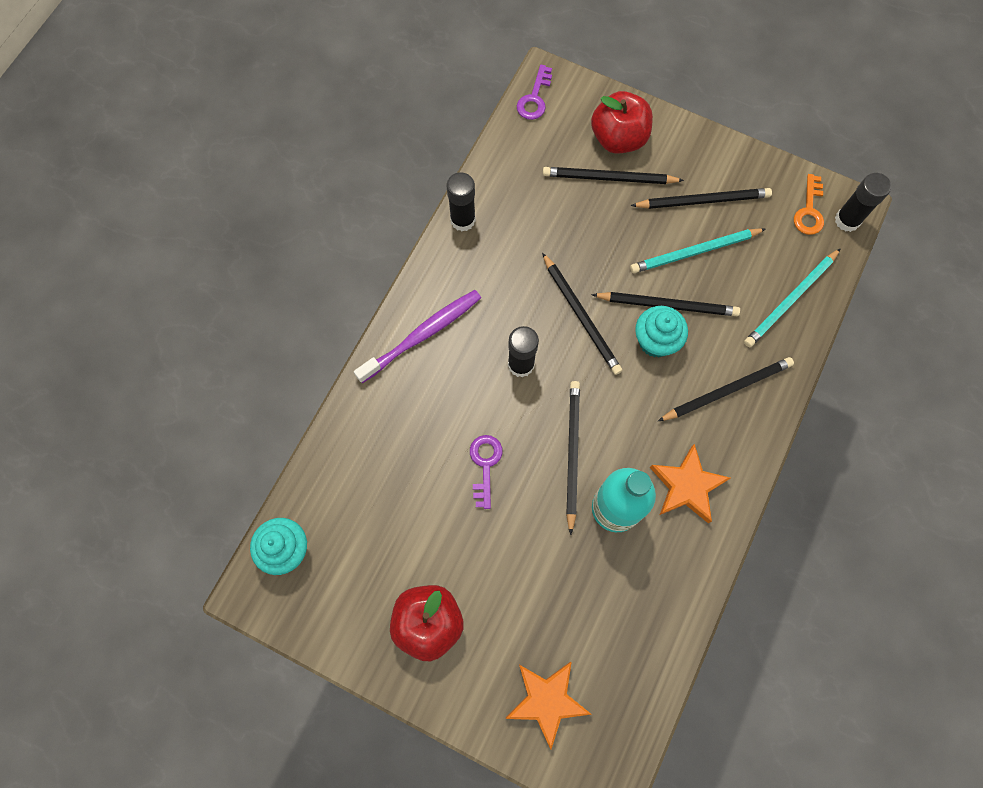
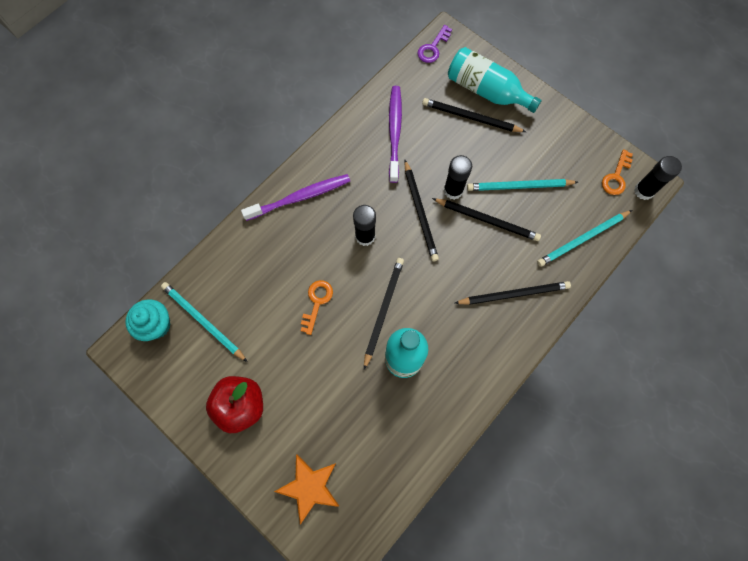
camera: 15 degrees right, 0 degrees up
black glue stick [447,172,476,231] -> black glue stick moved to [444,155,472,200]
purple key [470,435,503,509] -> orange key [301,280,333,335]
red apple [591,91,653,154] -> turquoise bottle [448,47,542,113]
black pencil [631,188,772,209] -> none
turquoise cupcake [635,306,688,357] -> none
orange star [650,444,730,523] -> none
none -> turquoise pencil [161,282,247,362]
none -> purple toothbrush [389,86,402,183]

